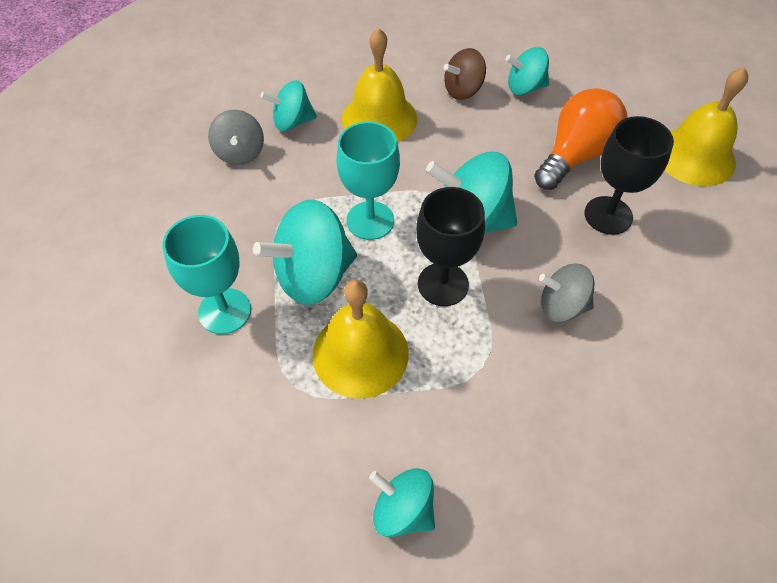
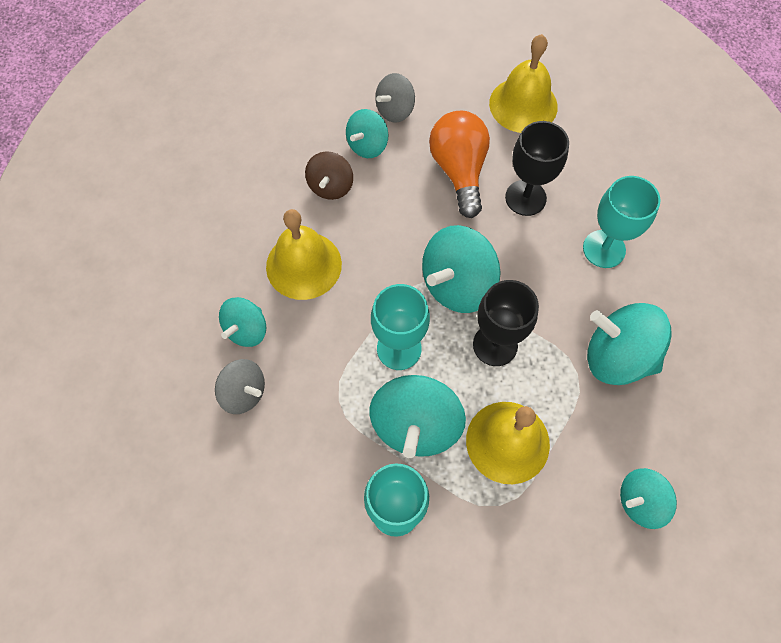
camera: 50 degrees left, 10 degrees up
grey spinning top [539,264,595,322] -> grey spinning top moved to [375,73,415,123]
none -> turquoise goblet [583,176,660,268]
none -> turquoise spinning top [587,303,672,385]

